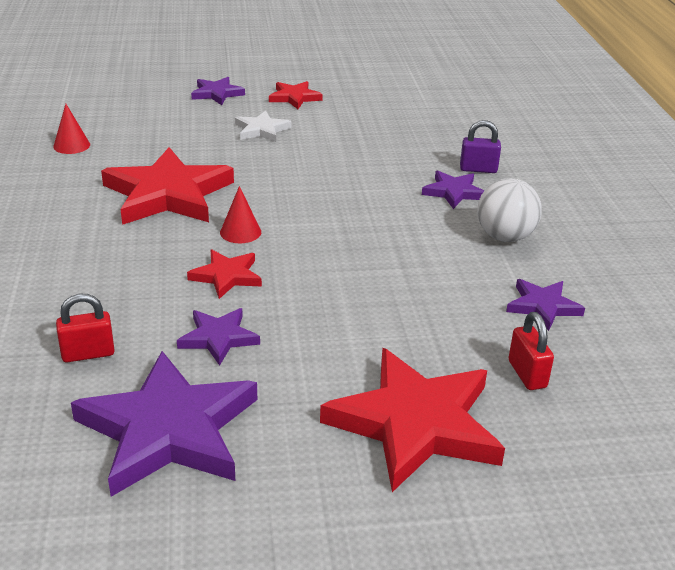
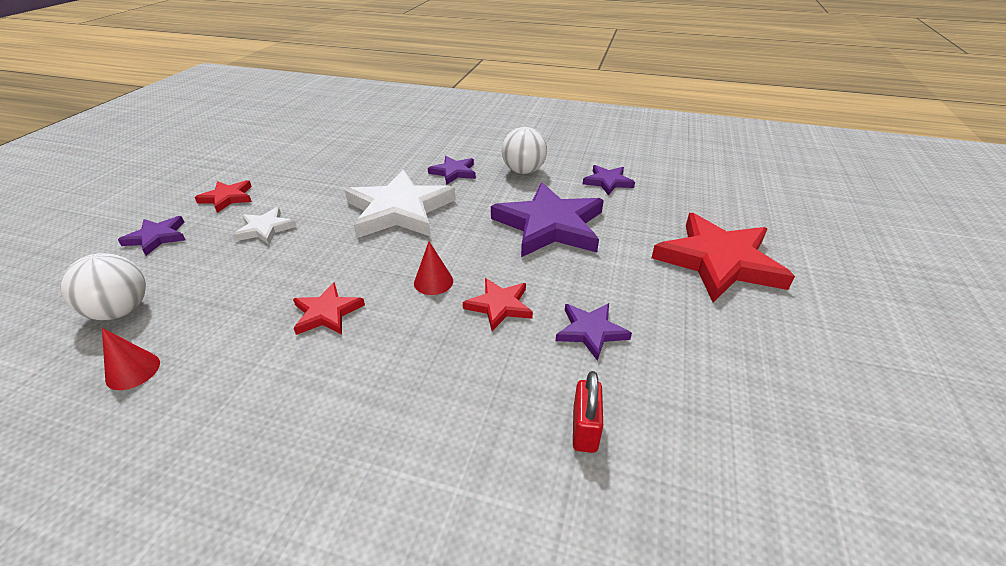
camera: 65 degrees left, 5 degrees up
purple star [71,351,257,497] -> purple star moved to [491,183,604,257]
red star [101,147,234,225] -> red star [293,282,365,335], size x0.50
purple padlock [460,120,501,173] -> none
red padlock [509,312,554,390] -> none
none -> white ball [60,253,146,320]
none -> white star [345,170,456,238]

